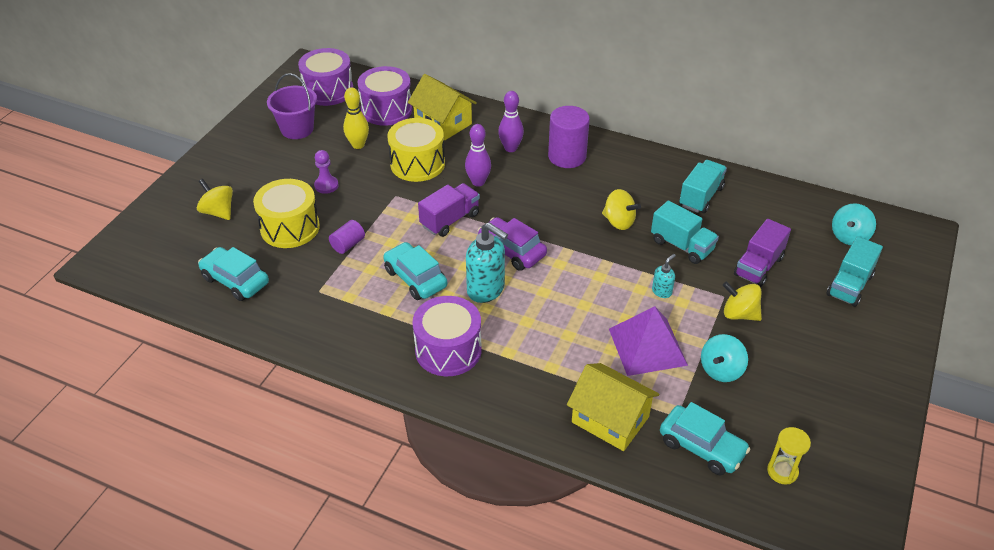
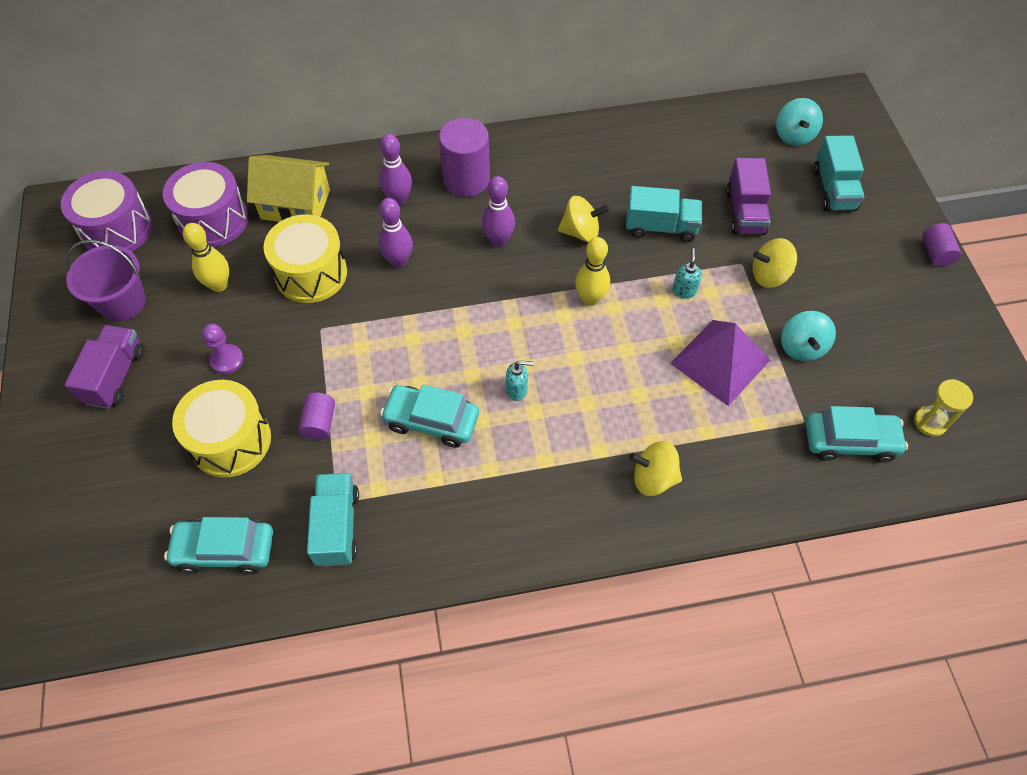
camera: 35 degrees left, 15 degrees up
yellow spinning top [197,179,233,220] -> yellow spinning top moved to [629,441,682,496]
purple drum [413,296,482,376] -> none
purple truck [418,183,480,237] -> purple truck moved to [65,325,145,409]
turquoise soap dispenser [466,222,508,303] -> turquoise soap dispenser [506,360,533,401], size x0.50
purple car [478,217,547,271] -> none
yellow house [567,363,659,451] -> none
turquoise truck [679,160,727,213] -> turquoise truck moved to [307,473,359,567]
none -> purple bowling pin [482,176,515,247]
none -> yellow bowling pin [575,237,610,306]
none -> purple cylinder [922,223,961,267]

